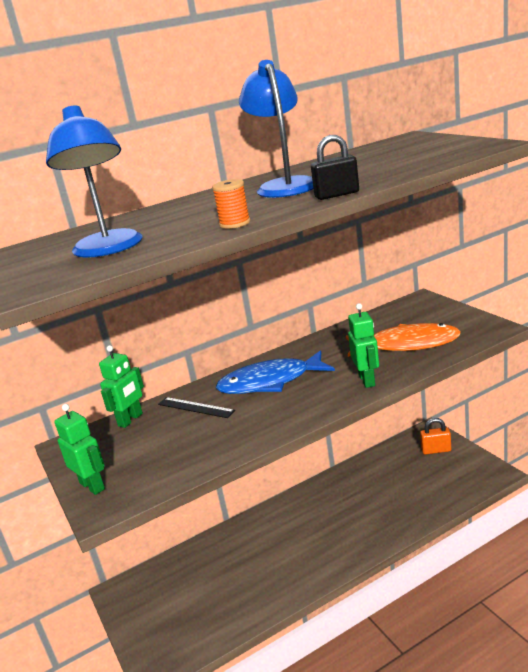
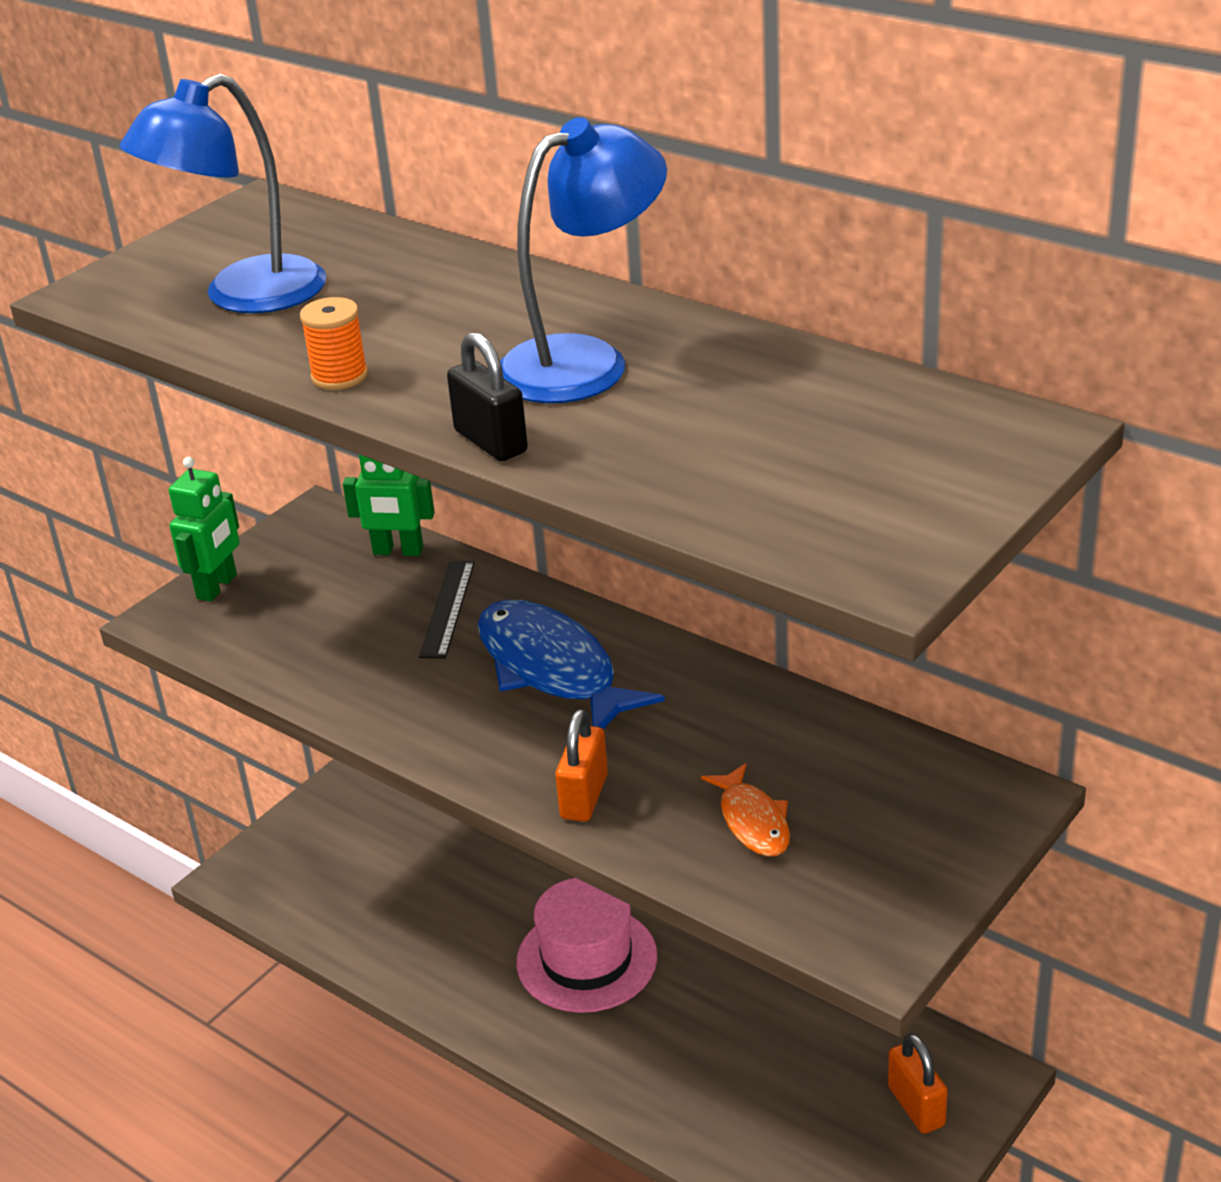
camera: 65 degrees right, 10 degrees up
orange fish [346,323,461,357] -> orange fish [701,763,790,857], size x0.52
green robot [348,303,379,388] -> orange padlock [555,709,608,822]
none -> pink hat [516,878,657,1013]

